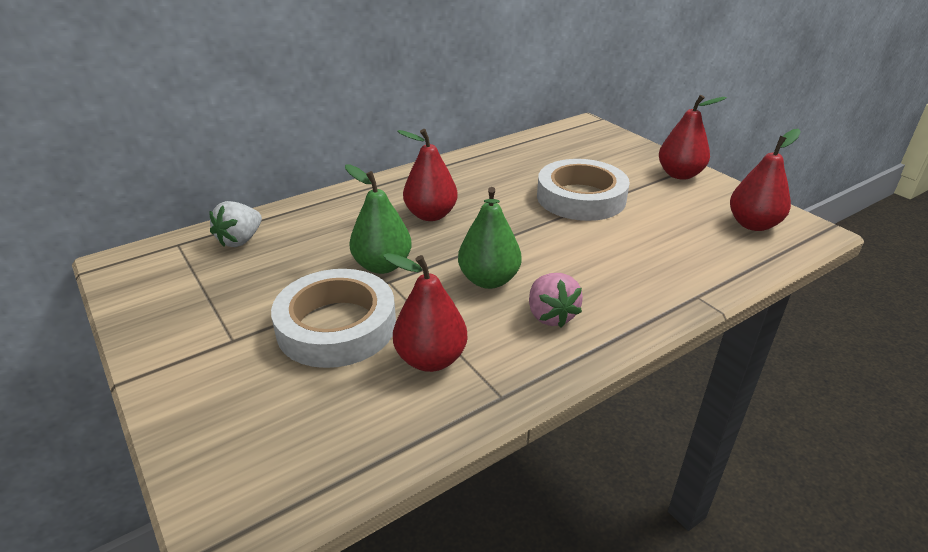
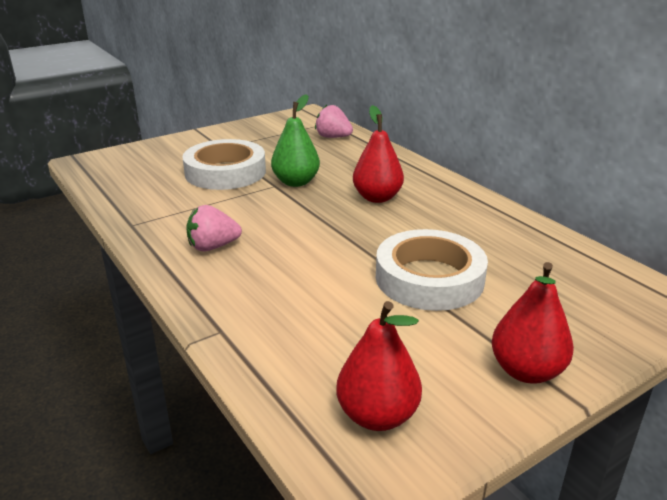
camera: 90 degrees right, 5 degrees down
white strawberry [210,201,262,247] -> pink strawberry [315,105,353,138]
red pear [383,253,467,372] -> none
green pear [458,187,522,289] -> none

